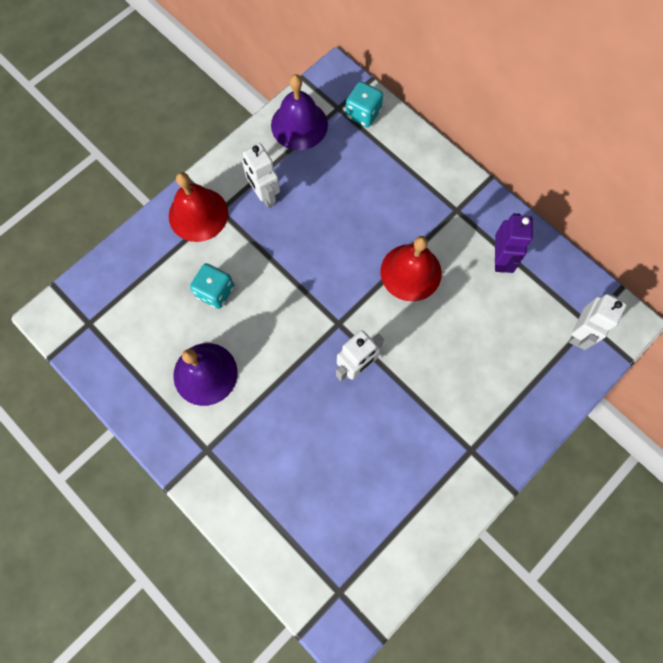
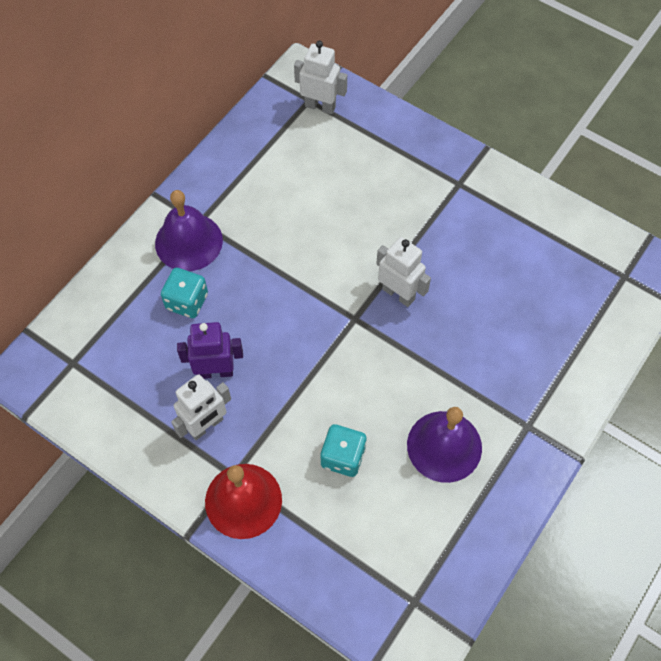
camera: 100 degrees left, 10 degrees down
purple bell [271,74,328,150] -> purple bell moved to [155,190,223,271]
turquoise dice [346,81,383,128] -> turquoise dice moved to [161,268,208,318]
red bell [380,236,442,301] -> none
purple robot [495,213,533,273] -> purple robot moved to [177,322,243,379]

